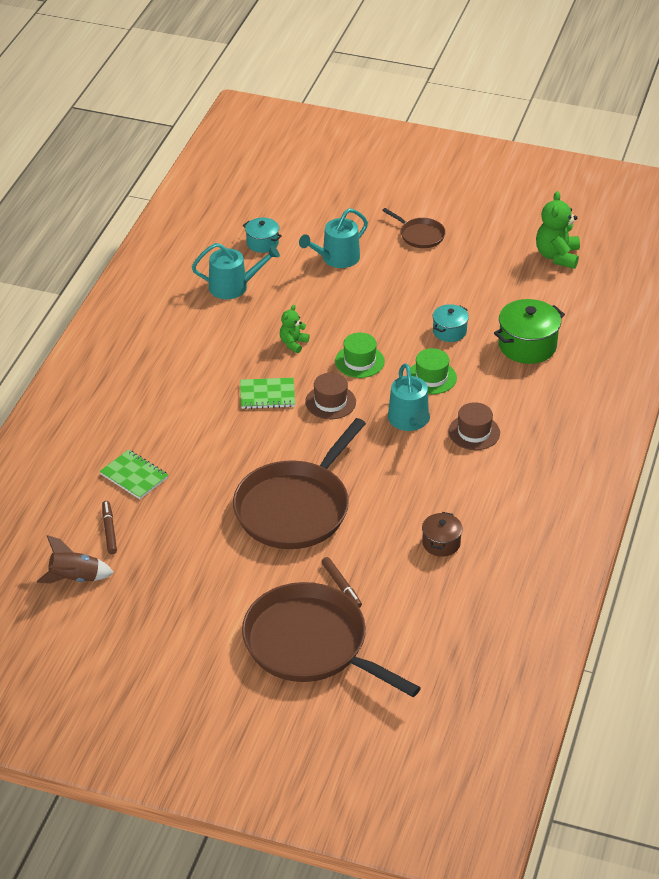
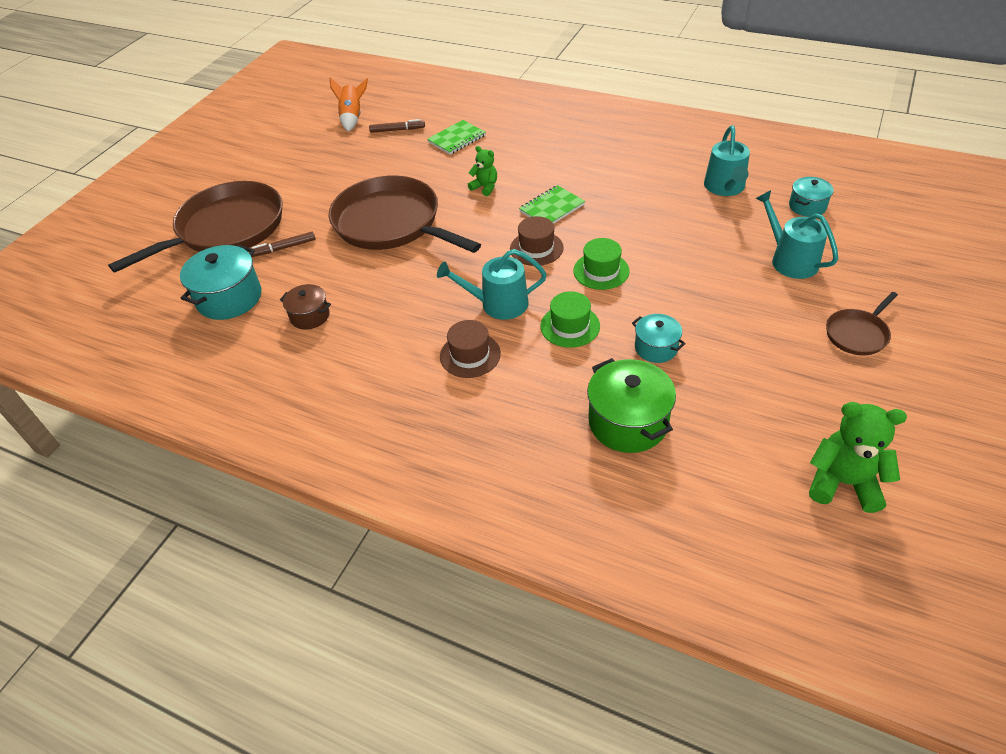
camera: 100 degrees right, 5 degrees up
brown rocket [37,535,114,583] -> orange rocket [330,78,368,132]
green notebook [240,378,295,409] -> green notebook turned 45 degrees clockwise [519,185,585,224]
green teddy bear [280,305,310,353] -> green teddy bear moved to [468,146,497,196]
none -> turquoise pot [180,245,261,320]

